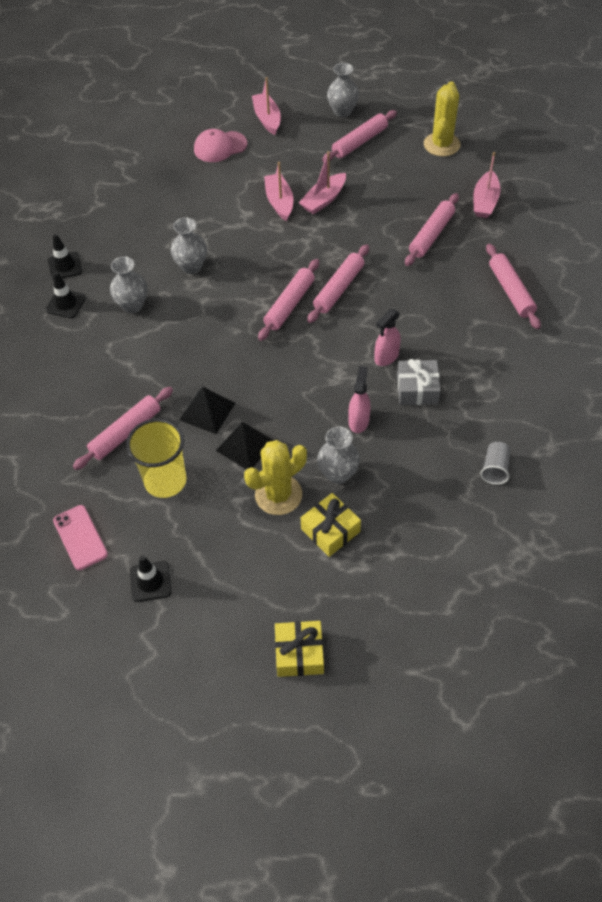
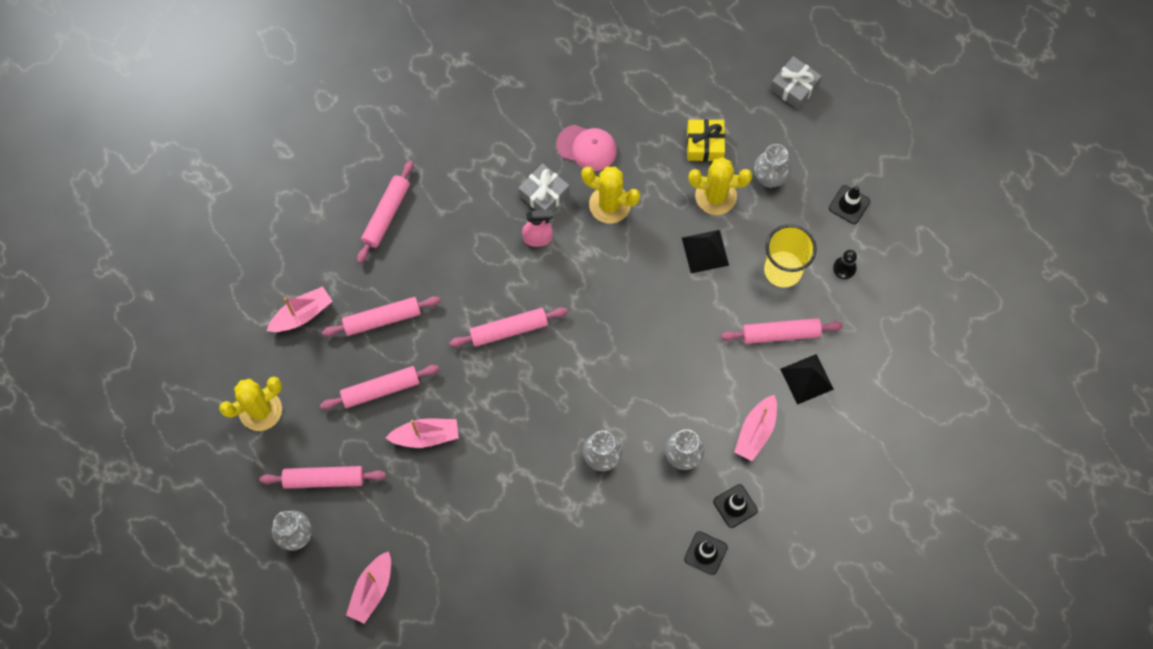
camera: 140 degrees left, 15 degrees up
pink phone [53,505,108,570] -> none
black pyramid [179,387,235,434] -> black pyramid moved to [780,354,834,405]
pink cap [194,129,247,162] -> pink cap moved to [556,125,617,171]
pink rolling pin [258,259,319,341] -> pink rolling pin moved to [320,365,439,410]
pink boat [264,162,293,221] -> pink boat moved to [734,395,777,461]
yellow gift [275,621,324,677] -> grey gift [770,56,822,110]
grey vase [317,427,360,484] -> grey vase moved to [754,144,791,188]
pink spray bottle [348,366,371,433] -> yellow cactus [581,167,640,223]
grey cup [480,442,510,485] -> none
none -> black pawn [833,250,857,279]

